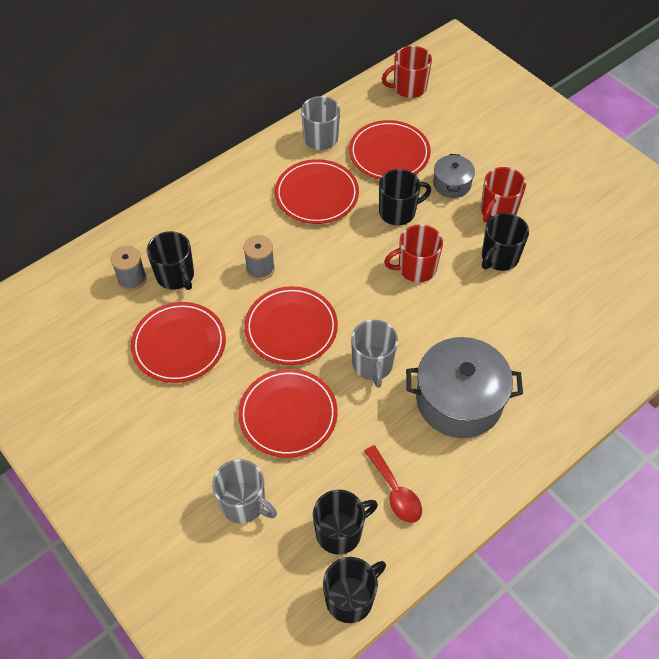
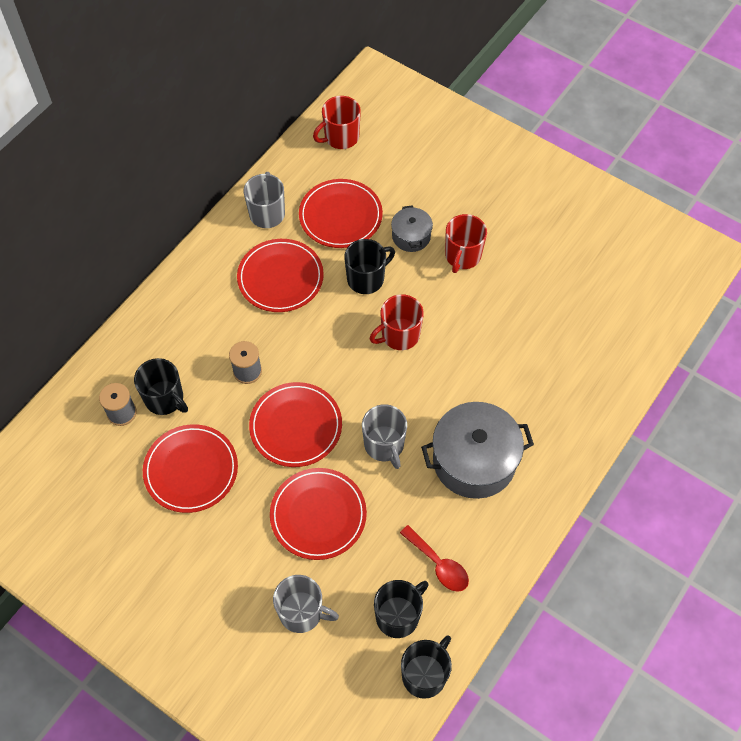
camera: 15 degrees left, 5 degrees up
black mug [482,213,529,271] -> none

